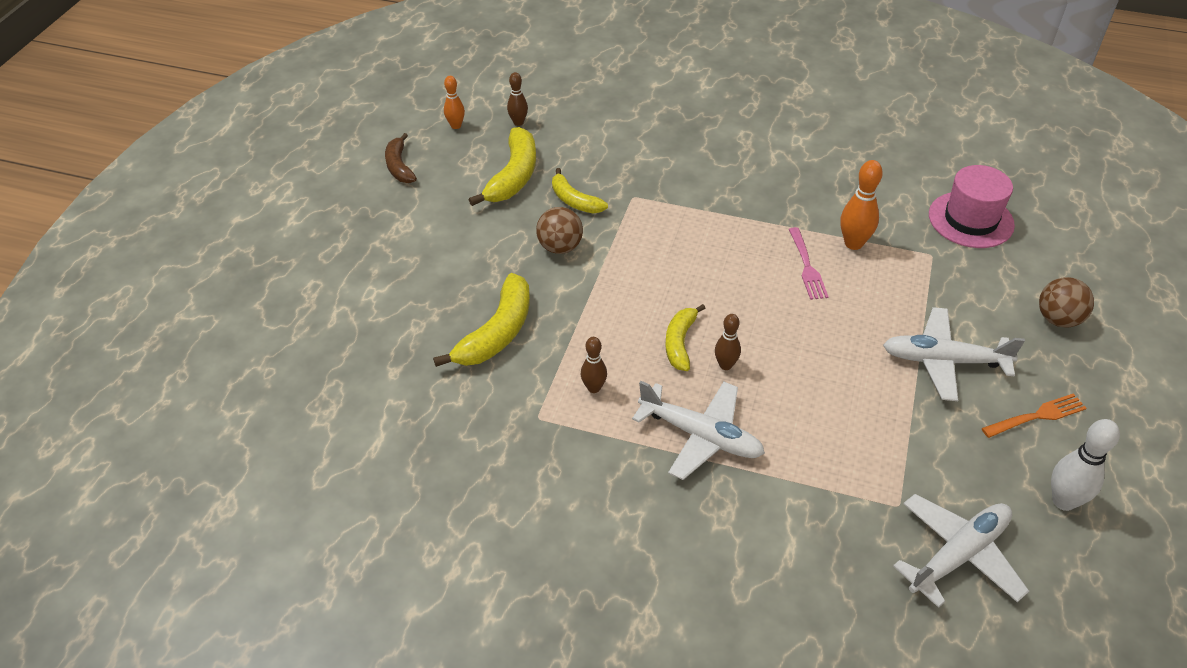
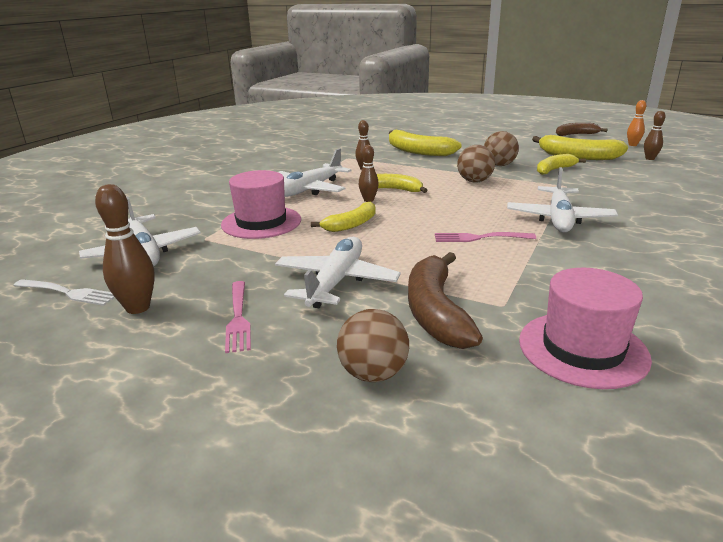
camera: 100 degrees right, 20 degrees down
orange bowling pin [841,160,883,250] -> none
orange fork [982,393,1086,438] -> pink fork [225,281,251,353]
white bowling pin [1051,419,1120,511] -> brown bowling pin [95,184,155,314]
none -> white fork [13,279,114,306]
none -> pink hat [221,170,301,239]
none -> yellow banana [311,202,375,232]
none -> brown banana [408,252,483,349]
none -> brown ball [457,145,495,183]
none -> white plane [507,167,618,232]

